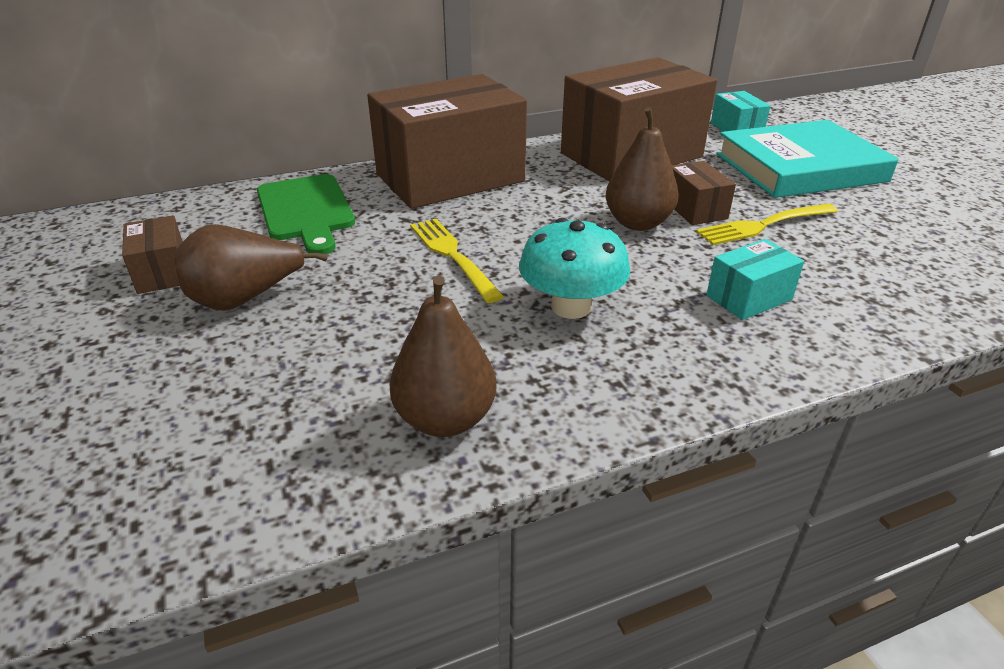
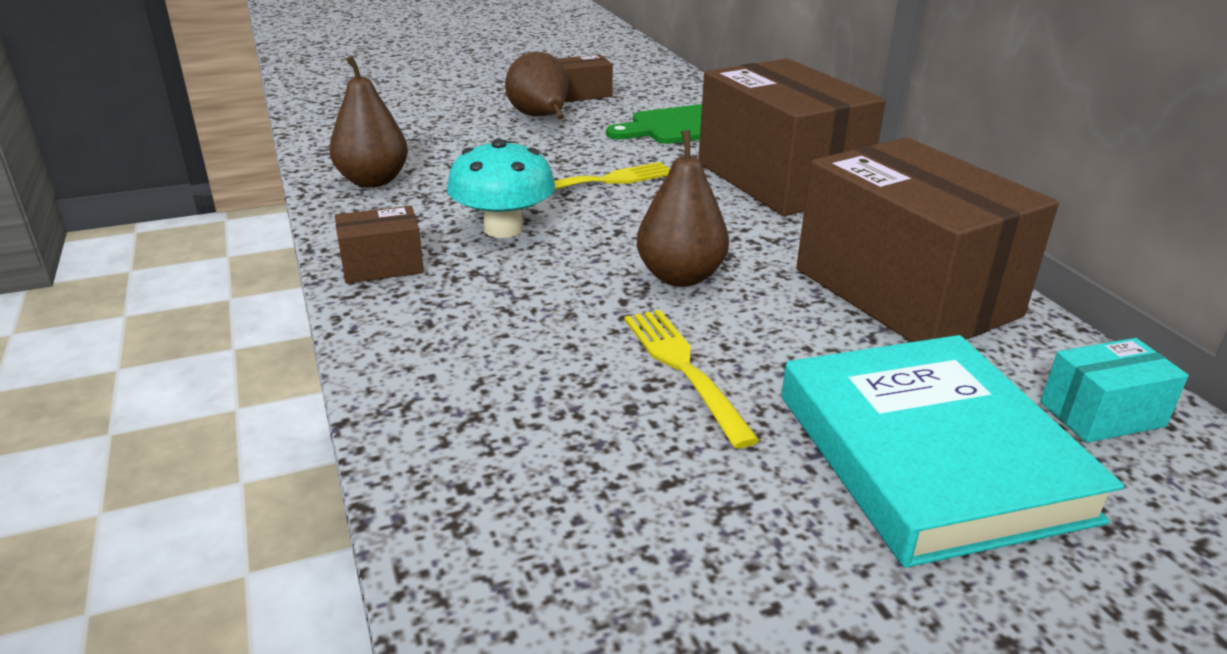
camera: 90 degrees right, 5 degrees down
brown box [672,161,736,225] -> brown box moved to [335,206,424,284]
turquoise box [706,239,804,320] -> none

